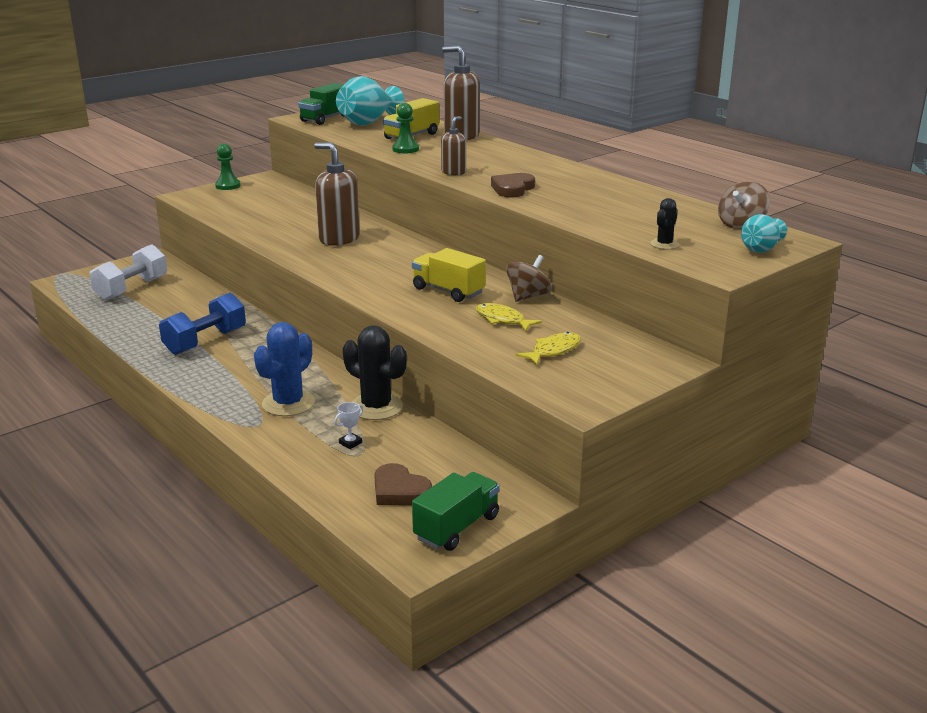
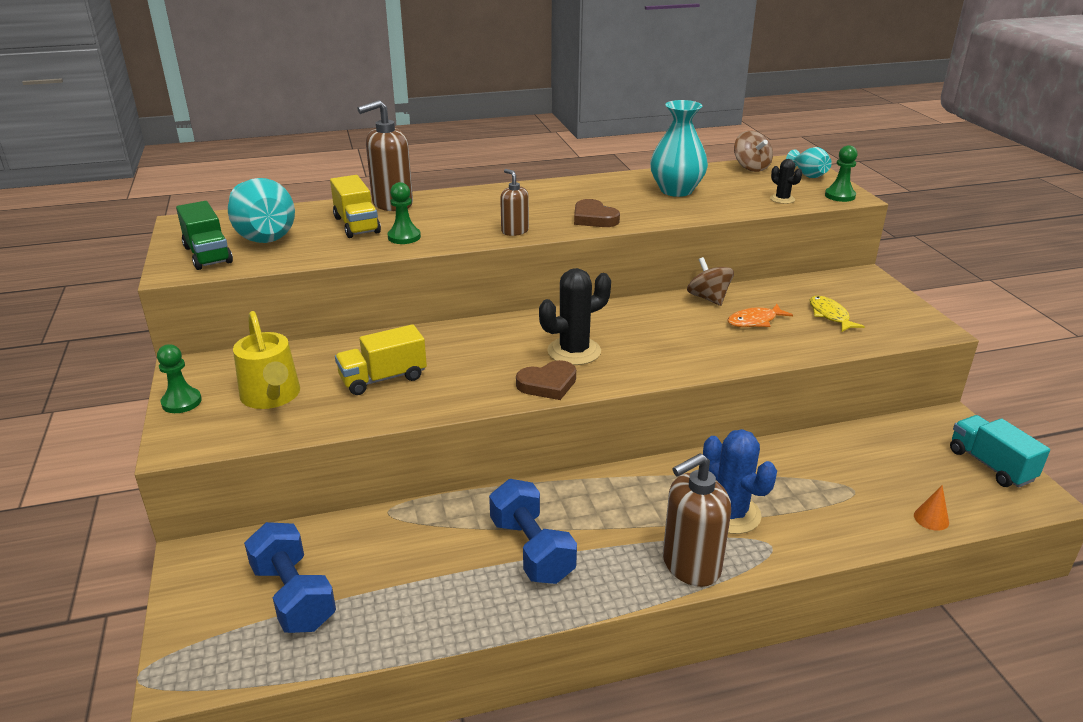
camera: 65 degrees left, 5 degrees up
white dumbbell [90,244,167,301] -> blue dumbbell [244,522,336,633]
brown soap dispenser [314,143,360,246] -> brown soap dispenser moved to [663,453,731,587]
white trophy [334,402,364,449] -> none
black cactus [343,325,407,420] -> black cactus moved to [539,268,611,365]
brown heart [374,463,432,505] -> brown heart moved to [516,360,576,400]
yellow truck [412,248,486,302] -> yellow truck moved to [335,324,427,395]
green truck [412,472,500,551] -> turquoise truck [950,415,1050,488]
yellow fish [476,303,542,332] -> orange fish [727,304,793,327]
none -> yellow watering can [233,311,300,409]
none -> turquoise vase [650,100,708,197]
none -> green pawn [825,145,858,202]
none -> orange cone [914,485,949,531]

